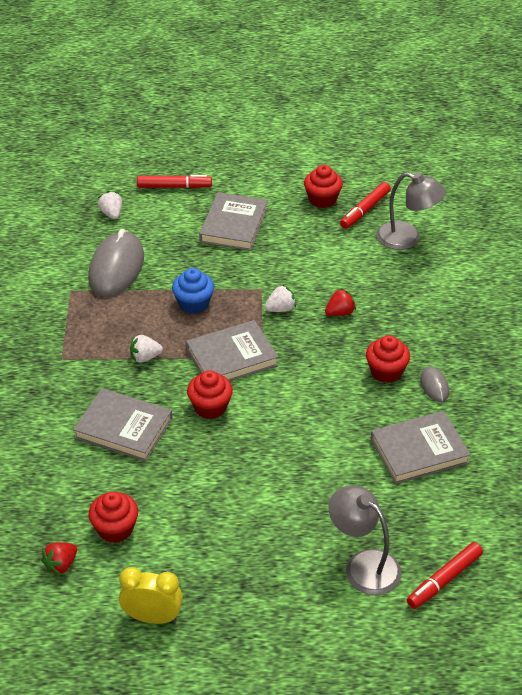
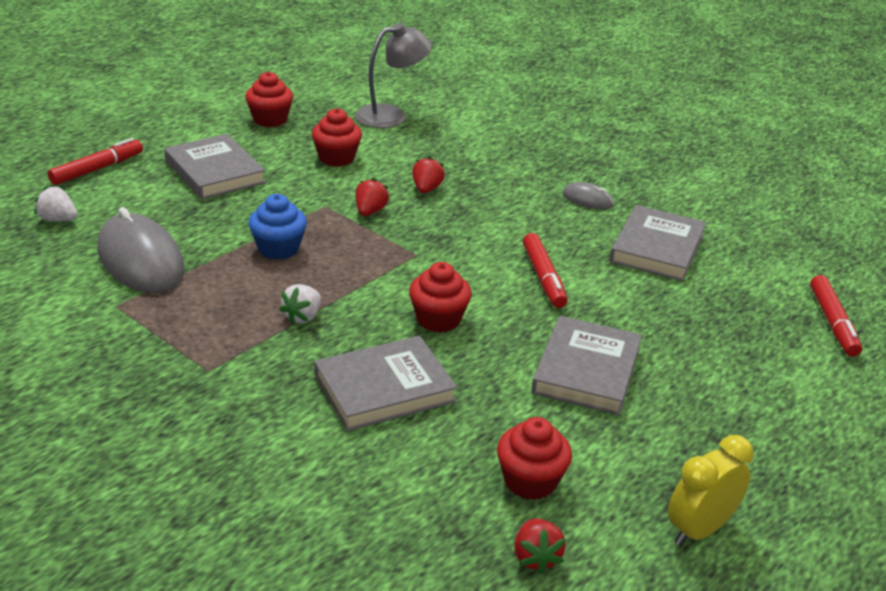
camera: 50 degrees left, 10 degrees down
grey book [186,320,278,381] -> grey book moved to [531,316,642,415]
white strawberry [265,284,296,312] -> red strawberry [355,178,389,216]
grey lamp [329,486,402,595] -> none
red marker [340,182,391,229] -> red marker moved to [523,233,568,308]
red cupcake [366,335,410,383] -> red cupcake moved to [312,108,362,167]

